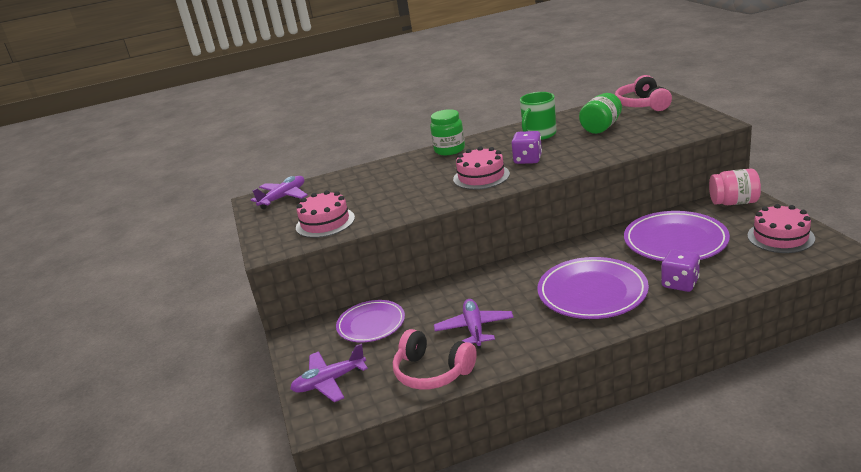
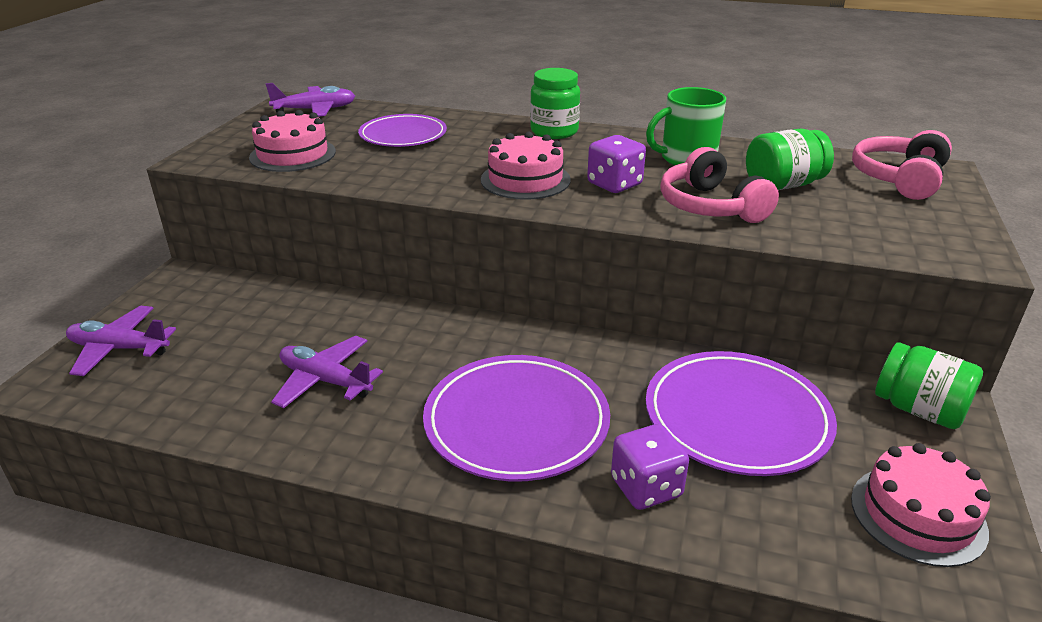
camera: 30 degrees right, 5 degrees up
purple plate [336,300,405,342] -> purple plate moved to [358,114,447,147]
pink headphones [393,329,477,390] -> pink headphones moved to [660,147,779,223]
purple plane [434,299,514,348] -> purple plane turned 90 degrees counterclockwise [271,336,383,408]
pink jar [709,169,761,205] -> green jar [875,342,983,429]

